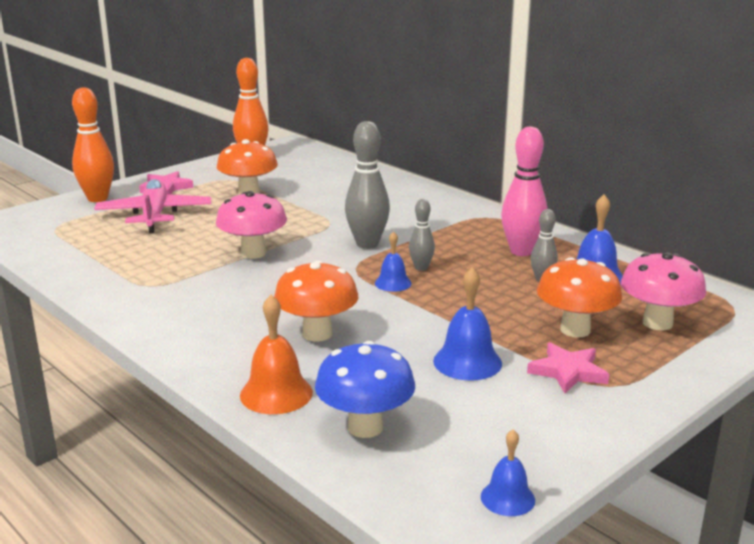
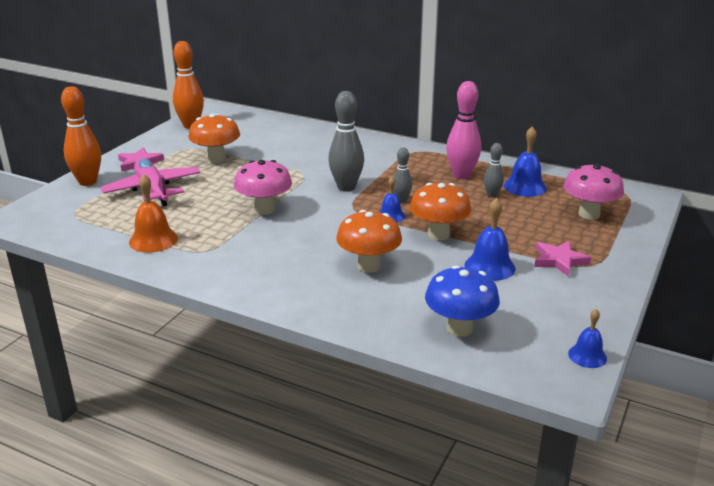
camera: 20 degrees left, 5 degrees up
orange bell [240,295,313,414] -> orange bell moved to [129,174,178,253]
orange mushroom [537,257,622,338] -> orange mushroom moved to [410,183,471,241]

